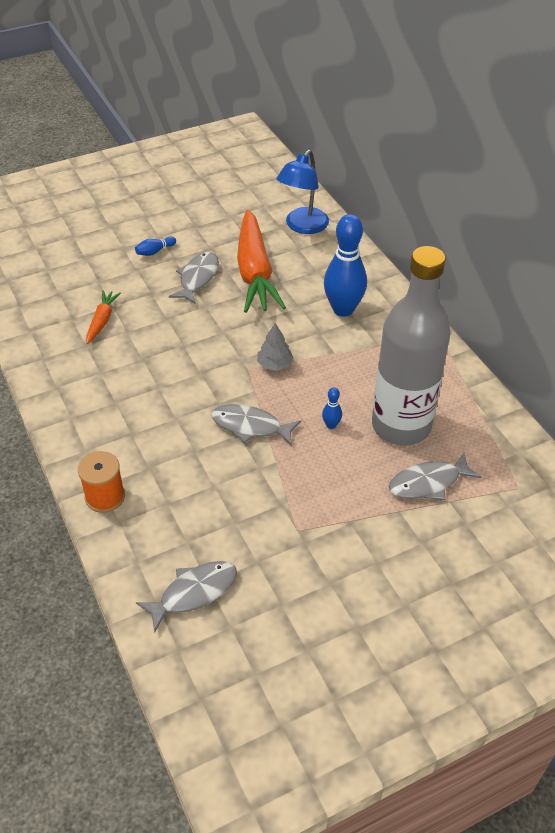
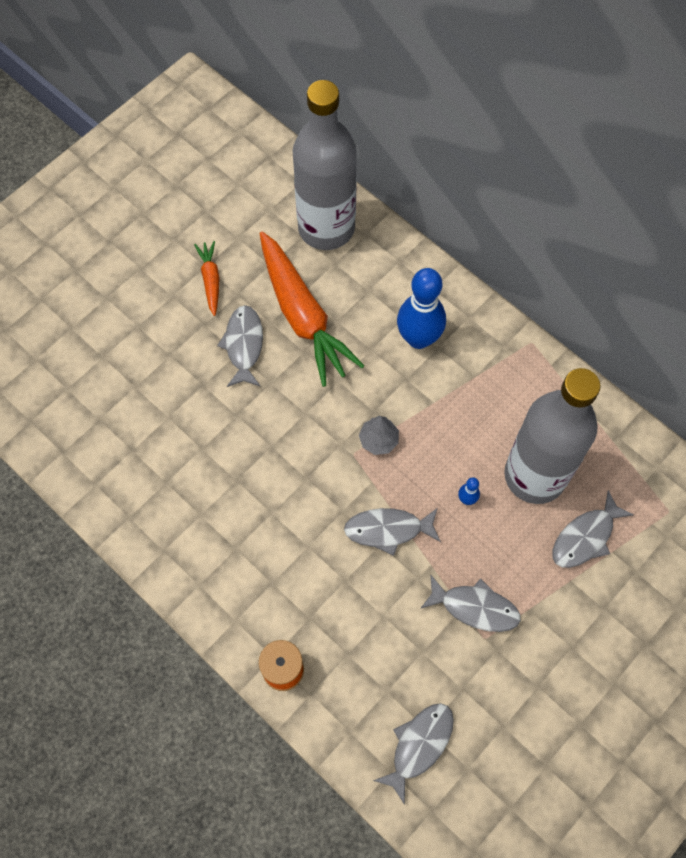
camera: 20 degrees left, 20 degrees up
orange carrot [86,290,121,344] -> orange carrot moved to [194,241,219,316]
blue bowling pin [135,237,176,256] -> none
blue lamp [276,150,329,234] -> grey bottle [292,80,357,250]
none -> grey fish [420,575,521,632]

